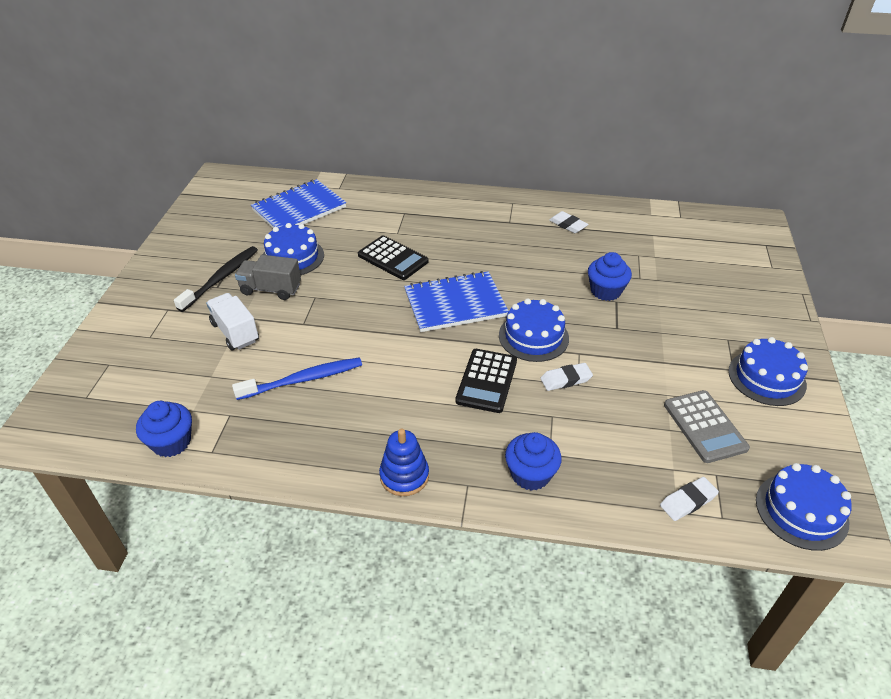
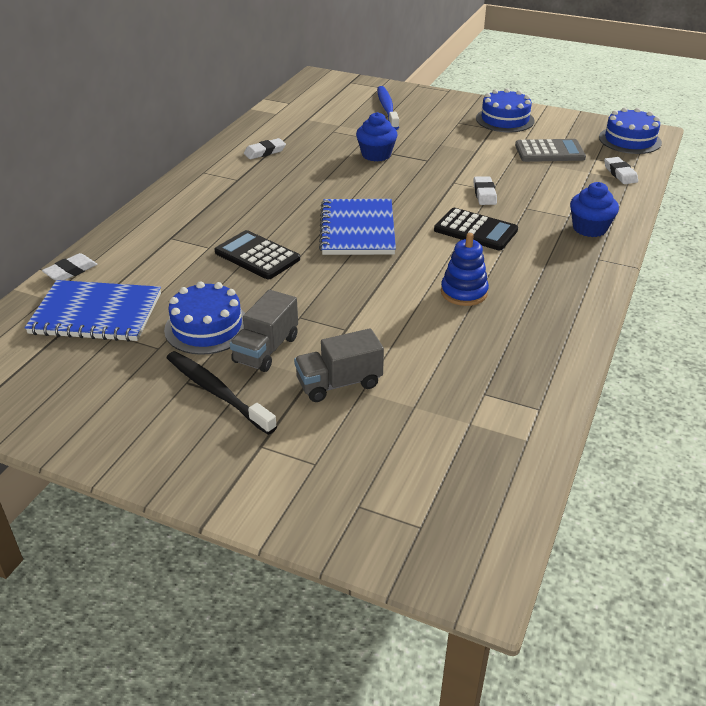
camera: 75 degrees left, 5 degrees down
blue cupcake [136,401,192,457] -> none
white truck [206,293,259,350] -> grey truck [294,328,384,402]
blue toothbrush [232,357,362,400] -> blue toothbrush moved to [377,86,399,130]
blue notebook [251,179,346,228] -> blue notebook turned 60 degrees counterclockwise [25,280,161,341]
black calculator [358,235,429,280] -> black calculator turned 105 degrees counterclockwise [215,230,300,279]
blue stacking toy [379,429,429,496] -> blue stacking toy moved to [441,233,489,306]
blue cake [499,298,569,362] -> none
none -> white eraser [42,253,98,280]

